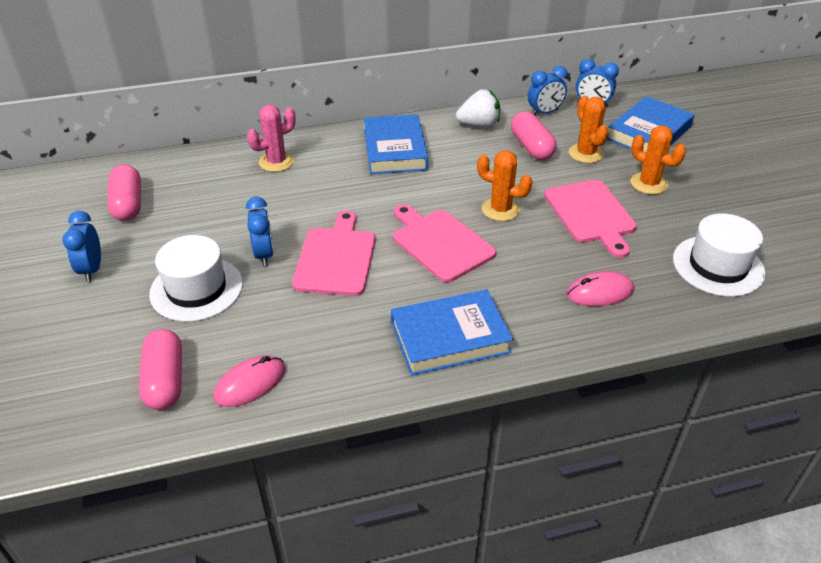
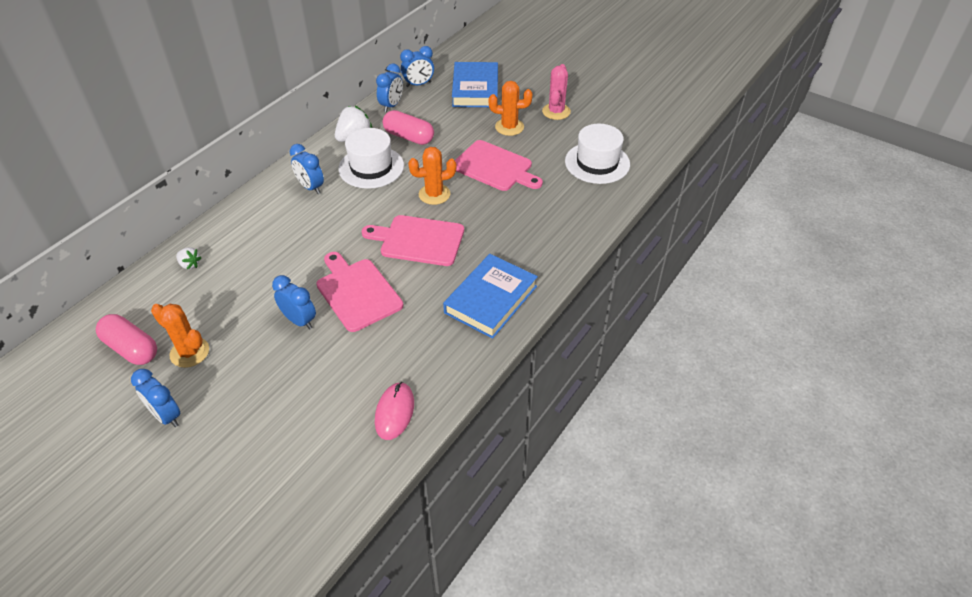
camera: 40 degrees left, 5 degrees up
pink capsule [139,329,182,410] -> none
white hat [149,235,243,322] -> white hat moved to [338,128,404,189]
pink cactus [247,105,296,172] -> pink cactus moved to [542,64,571,120]
blue book [364,114,428,174] -> blue clock [290,144,324,194]
pink mouse [567,271,634,306] -> none
orange cactus [569,96,608,163] -> orange cactus moved to [151,304,209,368]
none -> white strawberry [176,247,201,269]

